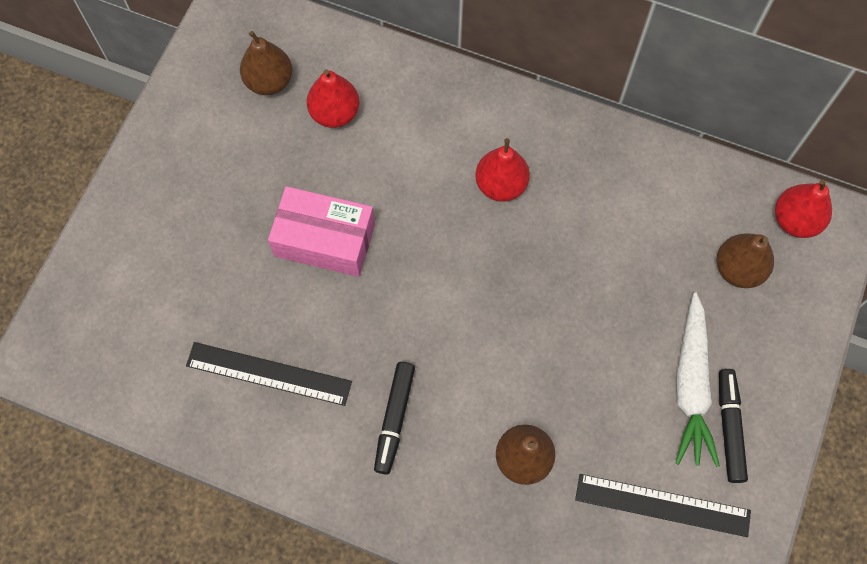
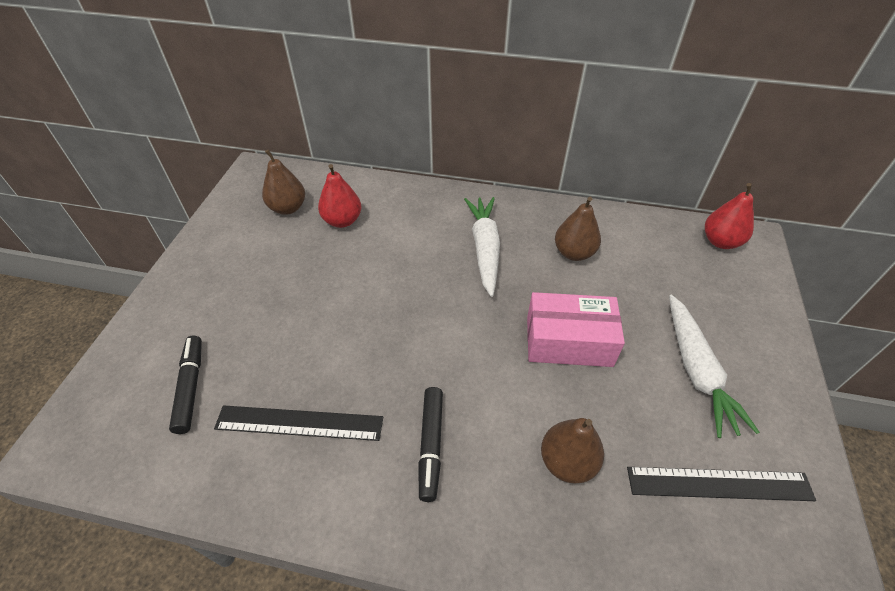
camera: 10 degrees left, 20 degrees down
pink box [268,186,375,277] -> pink box moved to [527,292,625,367]
red pear [475,138,530,202] -> white carrot [464,197,500,297]
brown pear [717,233,774,288] -> brown pear moved to [555,197,601,261]
black marker [719,369,748,483] -> black marker moved to [169,336,202,434]

